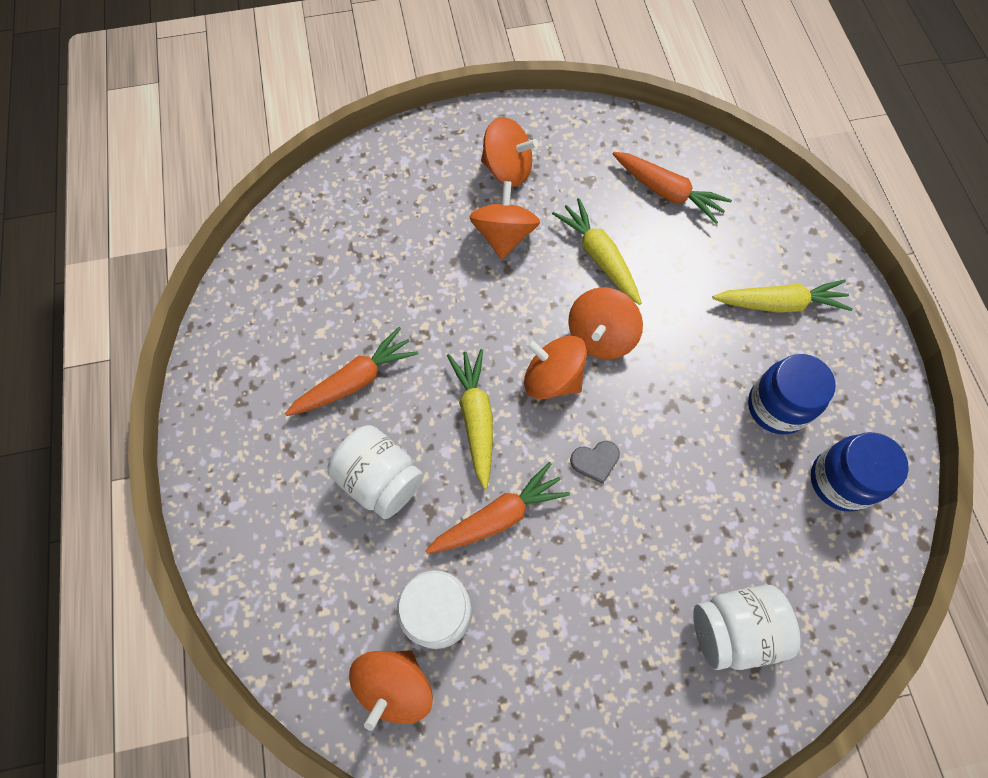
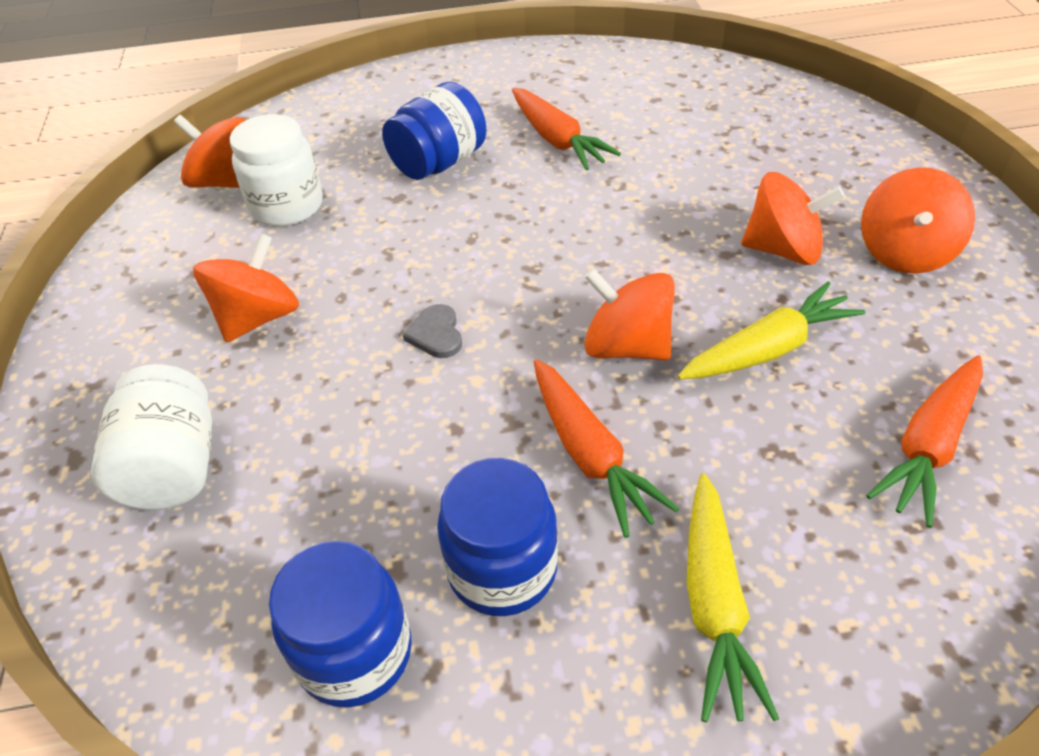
camera: 95 degrees right, 20 degrees down
white jar [327,425,424,519] -> blue jar [382,82,486,180]
orange carrot [426,462,570,554] -> orange carrot moved to [534,359,679,538]
yellow carrot [447,349,493,489] -> none
orange spinning top [524,336,587,399] -> orange spinning top moved to [193,233,299,343]

